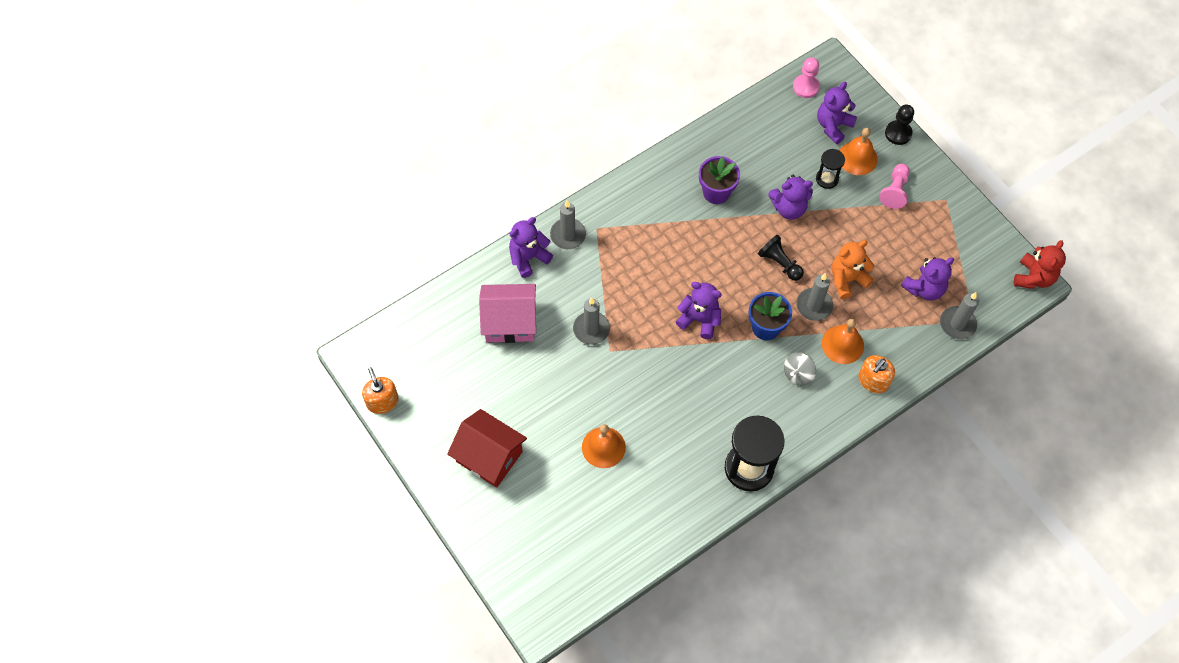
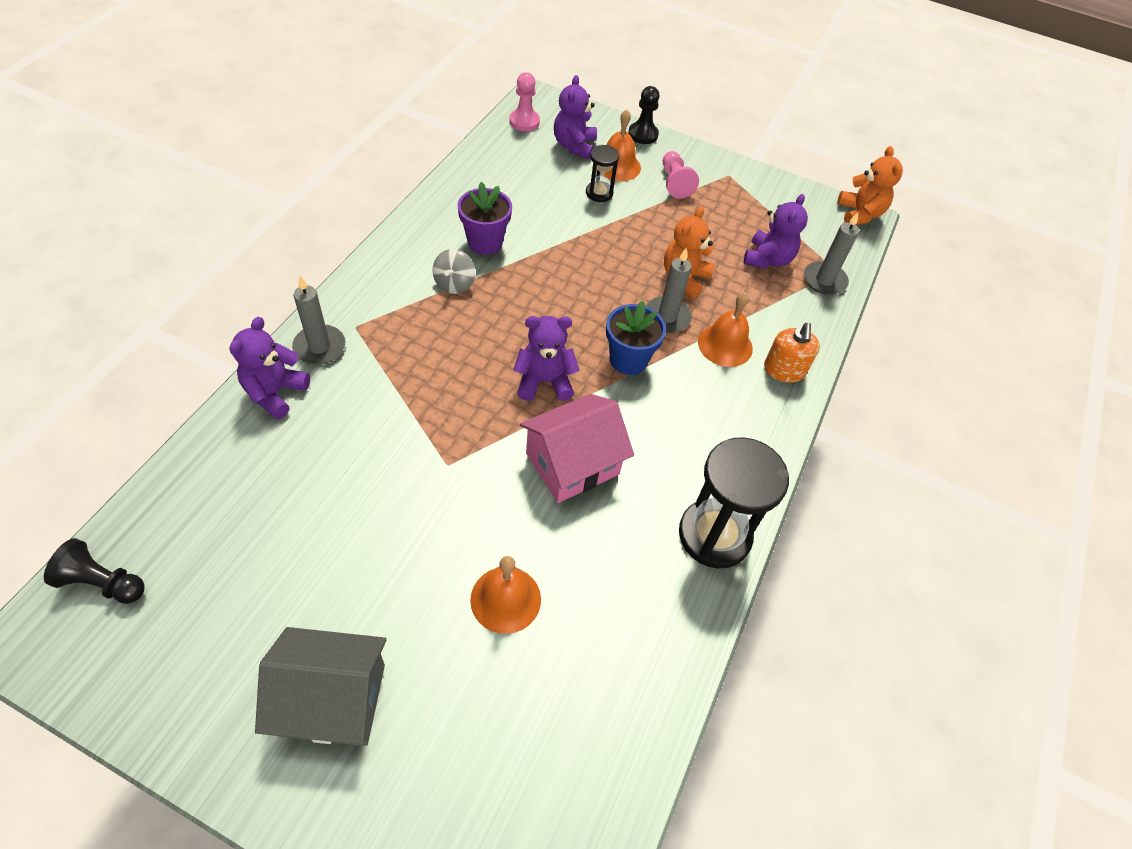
camera: 35 degrees left, 10 degrees down
orange soap dispenser [362,367,399,414] -> none
red house [447,409,527,488] -> grey house [255,627,387,746]
pink house [479,284,536,343] -> pink house moved to [520,394,634,503]
grey candle [573,298,610,345] -> none
black pawn [758,235,804,281] -> black pawn moved to [44,538,145,604]
purple teddy bear [769,175,813,220] -> none
grey spinning top [784,352,816,386] -> grey spinning top moved to [433,249,475,294]
red teddy bear [1014,240,1066,289] -> orange teddy bear [837,146,903,225]

